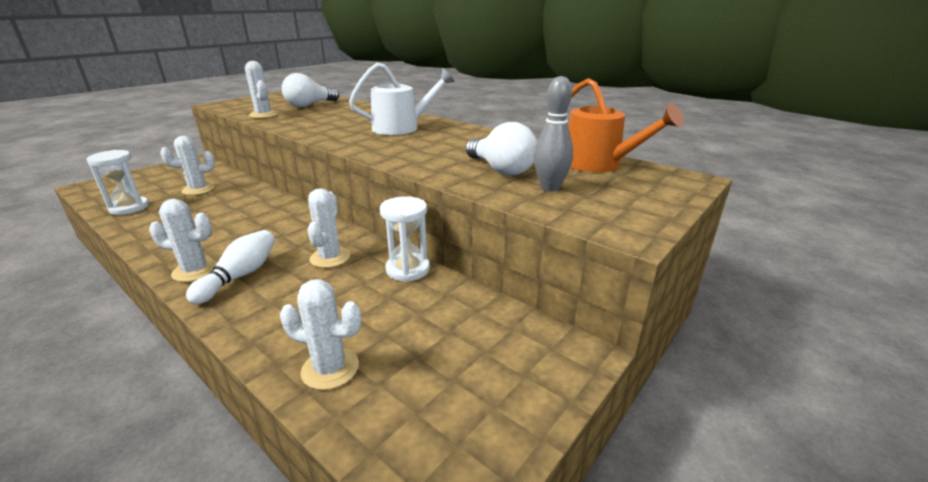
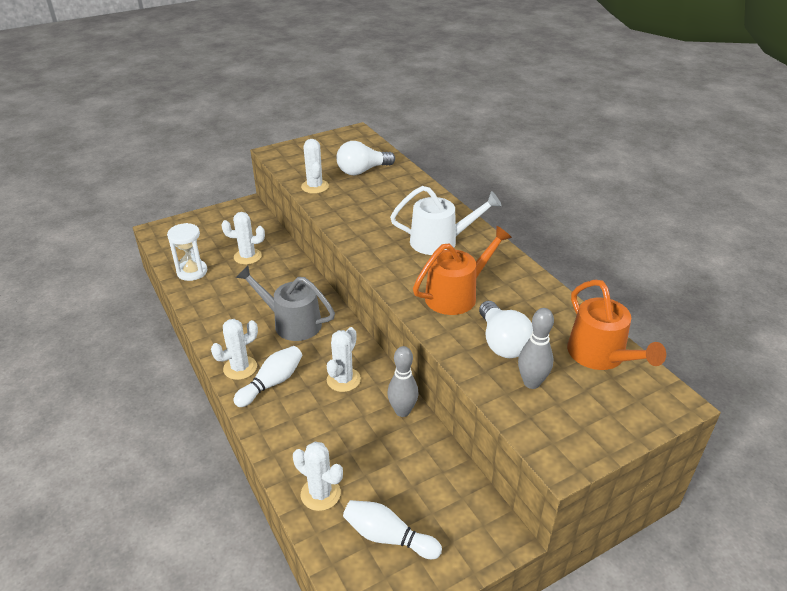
camera: 20 degrees right, 10 degrees up
white cactus [149,199,217,282] -> white cactus turned 60 degrees counterclockwise [211,319,258,380]
white hourglass [380,196,430,282] -> grey bowling pin [387,346,419,417]
none -> grey watering can [235,266,335,341]
none -> white bowling pin [343,500,442,559]
none -> orange watering can [413,226,512,315]

